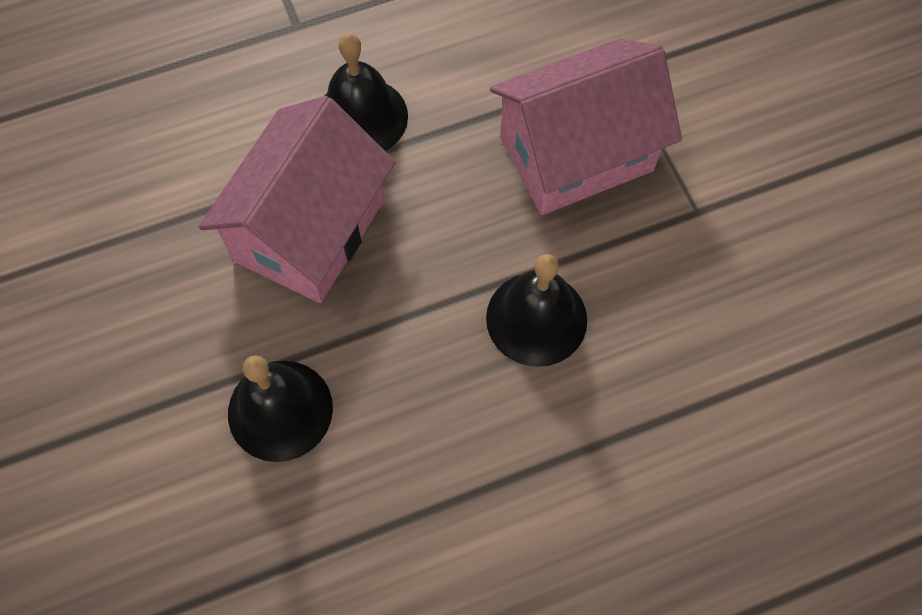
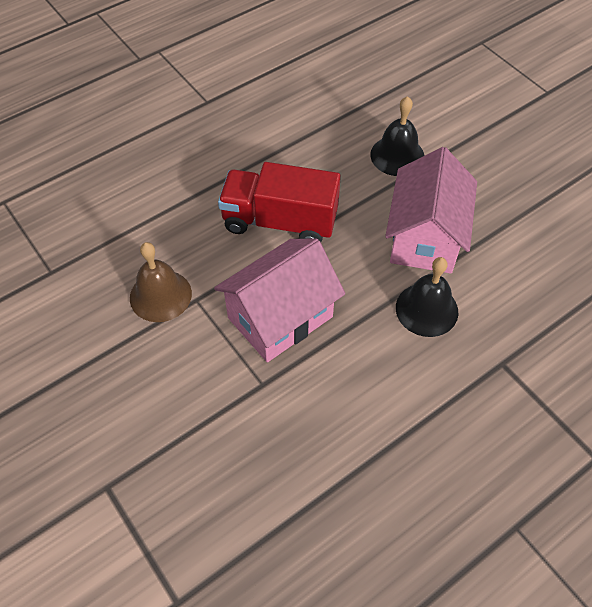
camera: 165 degrees right, 10 degrees down
black bell [486,254,587,367] -> red truck [218,162,341,242]
none -> brown bell [130,242,192,322]

